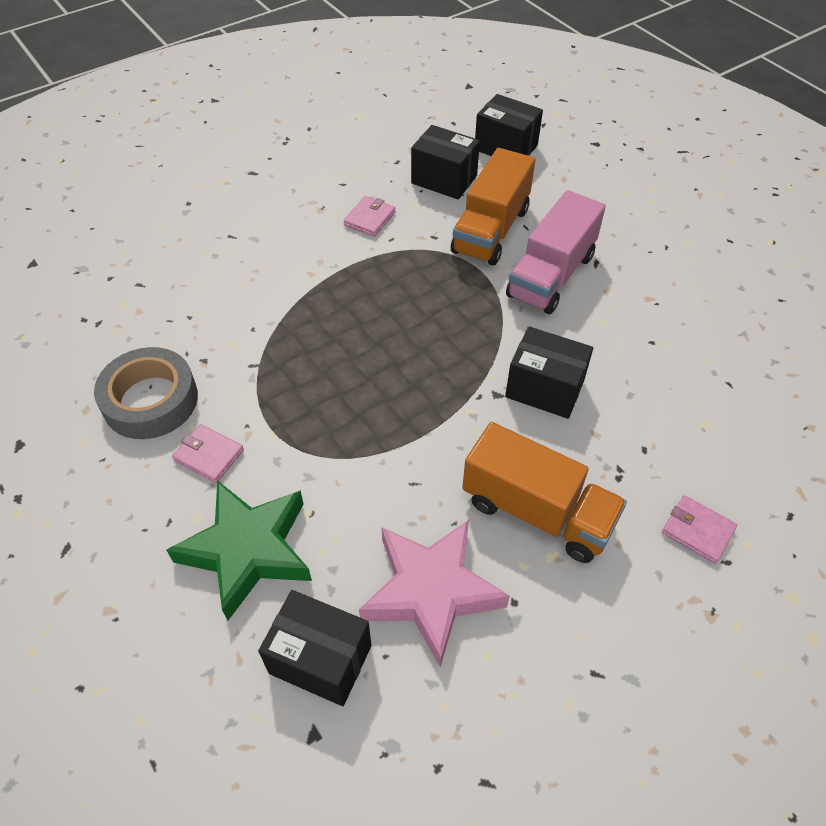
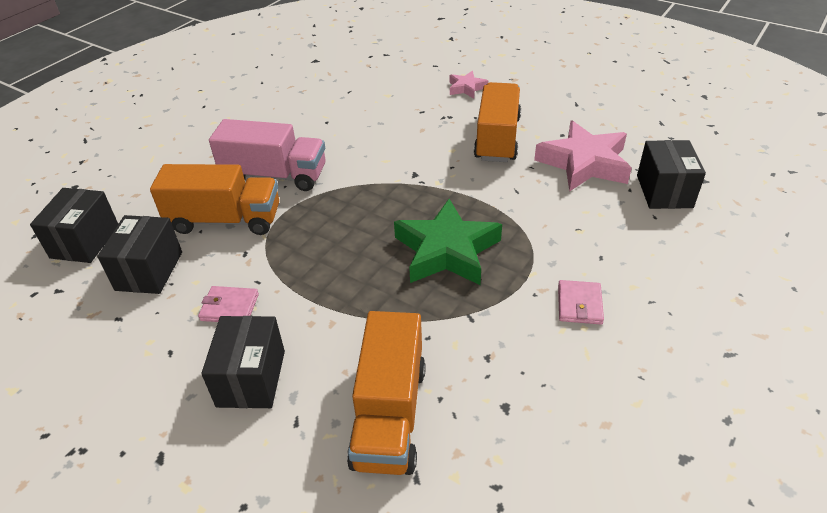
camera: 110 degrees left, 10 degrees down
grey tape [94,347,198,439] -> none
green star [166,480,312,621] -> green star moved to [394,199,502,285]
black box [505,327,593,419] -> black box moved to [201,316,285,408]
pink wallet [662,495,737,564] -> pink star [449,71,488,99]
none -> orange truck [347,311,426,475]

